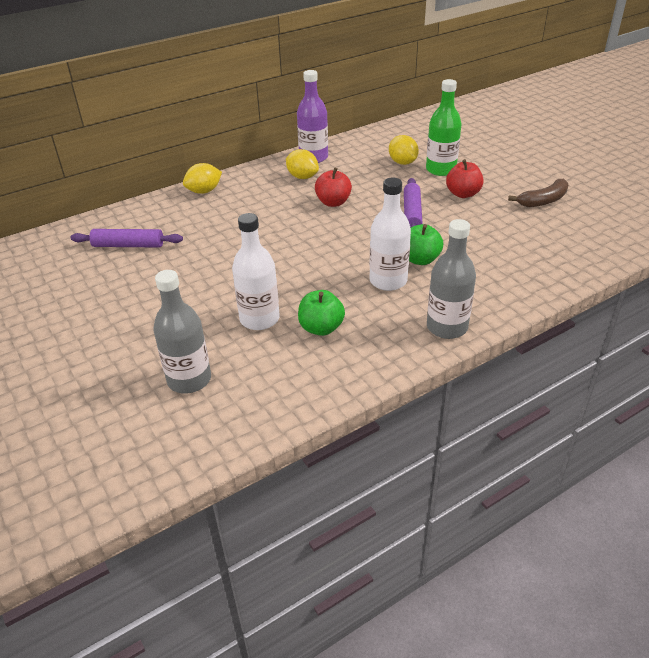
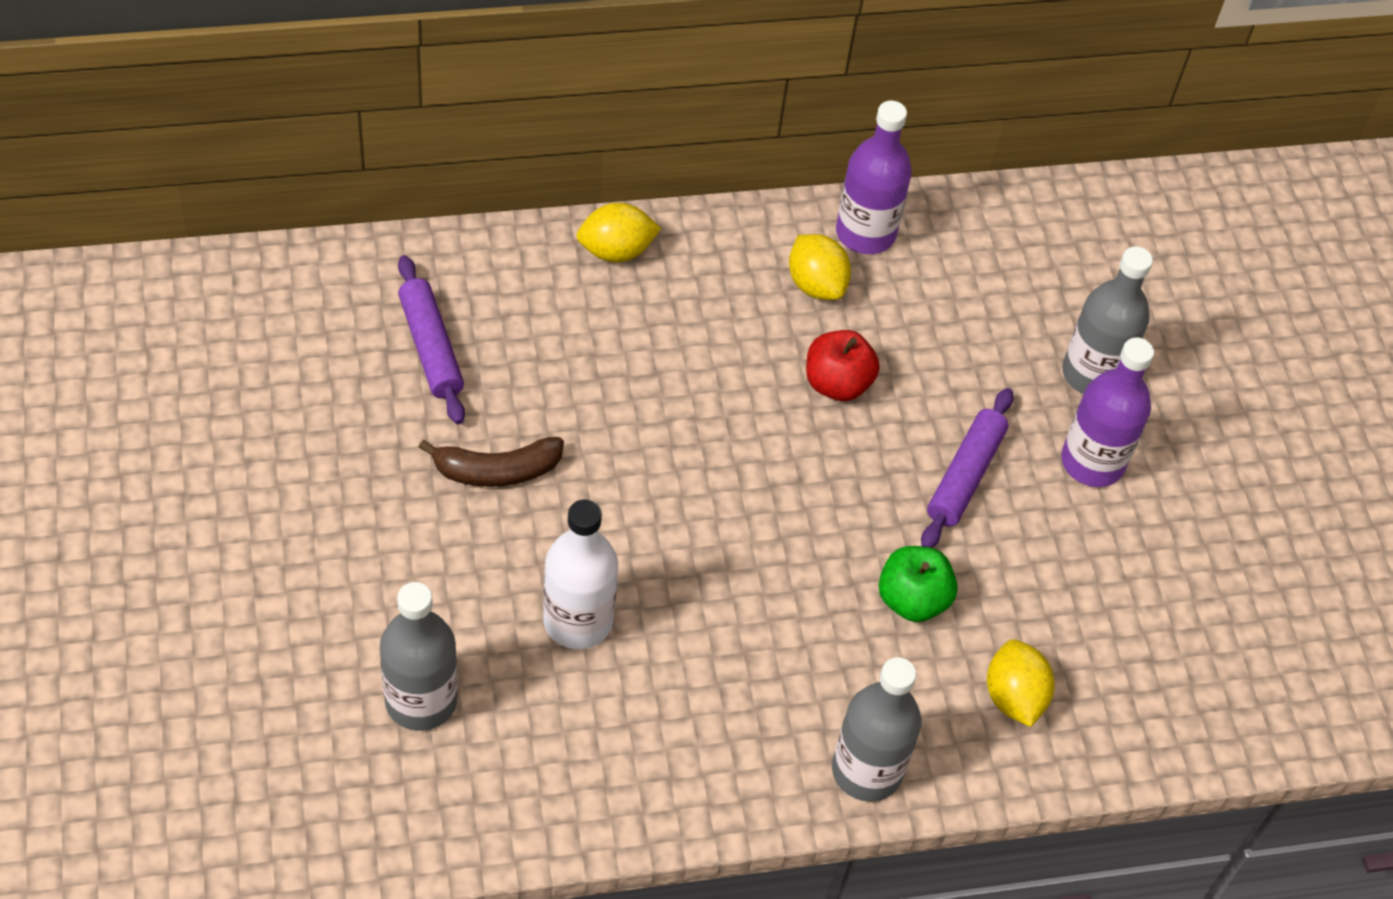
camera: 15 degrees right, 15 degrees up
purple rolling pin [70,229,183,248] -> purple rolling pin turned 45 degrees clockwise [398,255,465,424]
green apple [298,290,345,336] -> none
white bottle [369,178,411,291] -> none
yellow lemon [389,135,419,165] -> yellow lemon moved to [987,639,1055,727]
green bottle [426,79,462,176] -> grey bottle [1062,246,1153,394]
red apple [446,159,484,198] -> purple bottle [1061,337,1154,487]
brown banana [508,179,569,207] -> brown banana moved to [418,437,564,487]

